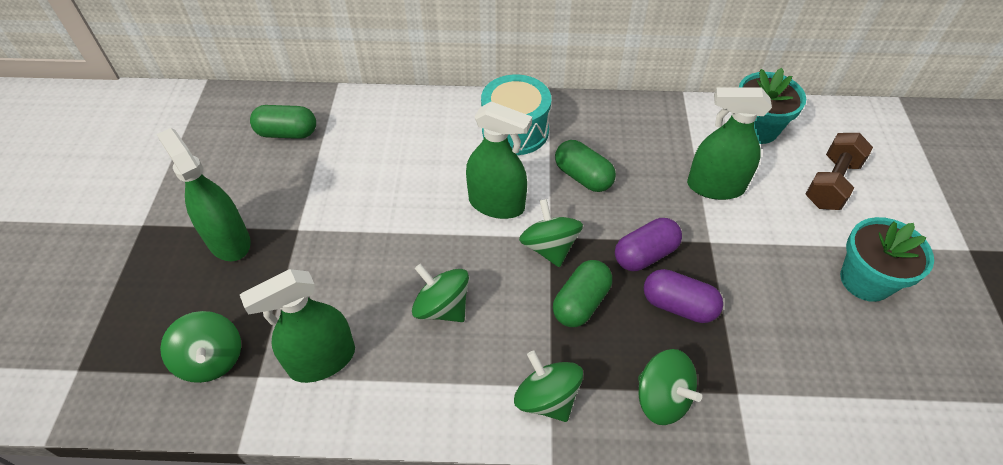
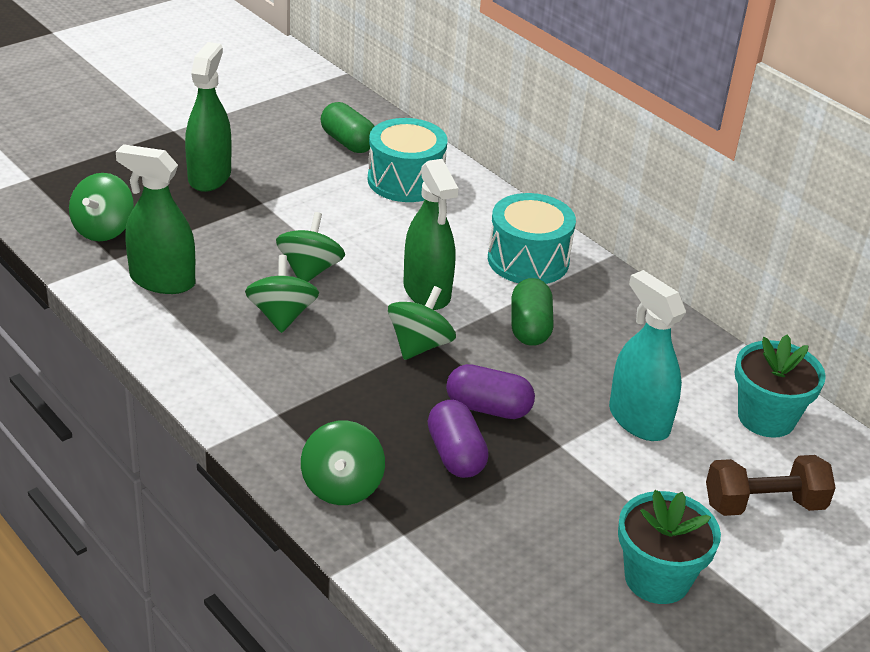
camera: 45 degrees right, 15 degrees down
green spinning top [514,350,583,422] -> green spinning top moved to [276,212,345,282]
green capsule [553,260,612,327] -> none
green spray bottle [687,88,772,200] -> turquoise spray bottle [609,270,686,441]
none -> turquoise drum [368,118,448,202]

